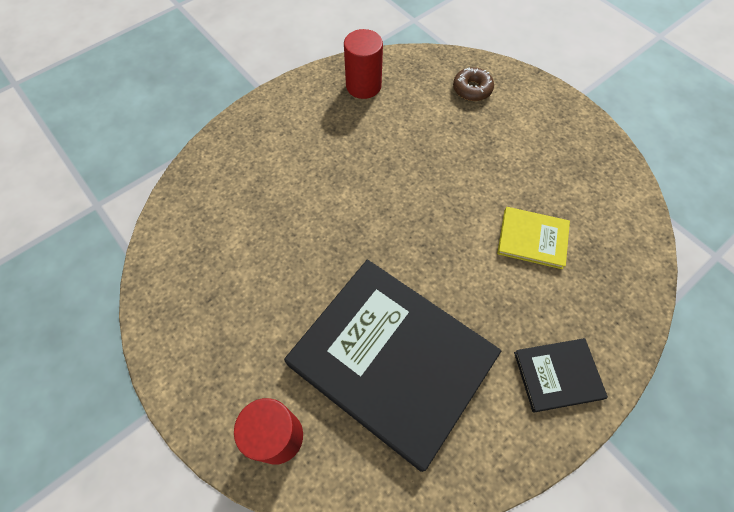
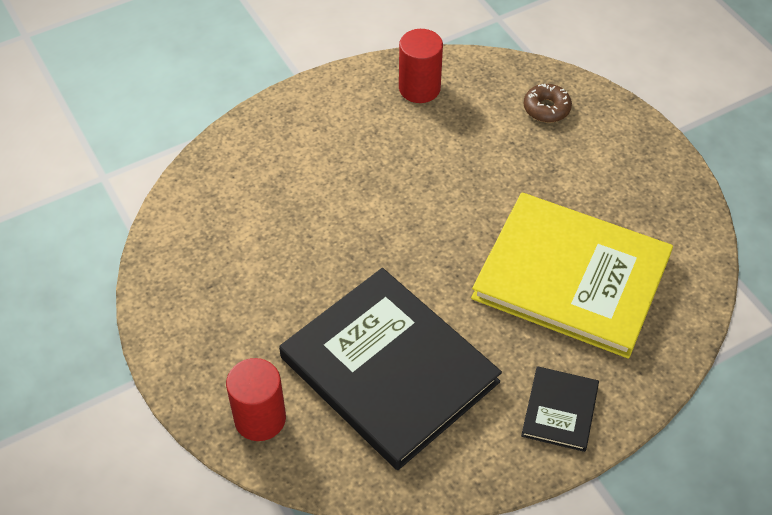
camera: 10 degrees right, 10 degrees down
yellow book [497,207,570,269] -> yellow book [471,192,673,359], size x2.27
black book [514,338,608,413] -> black book turned 75 degrees counterclockwise [521,366,599,452]

